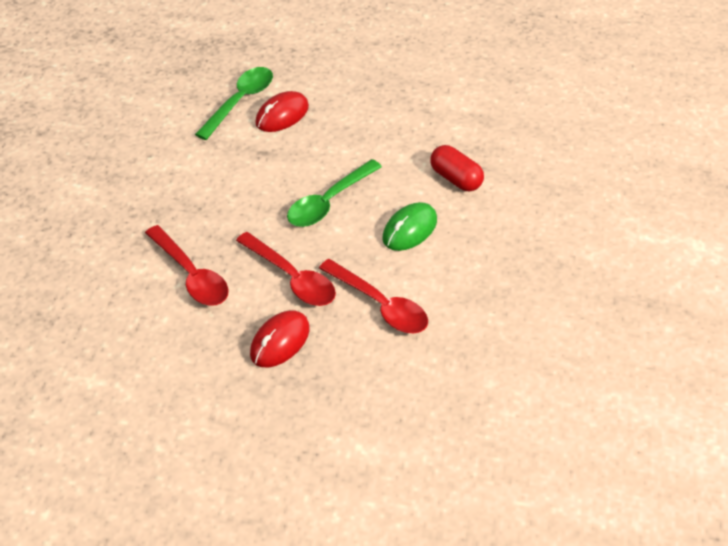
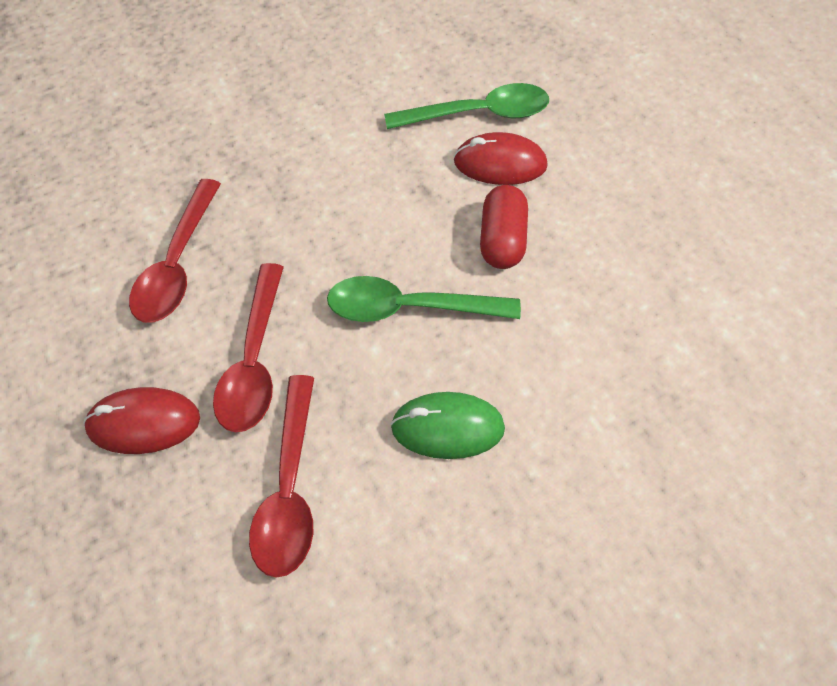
camera: 50 degrees right, 10 degrees up
red capsule [430,145,484,191] -> red capsule moved to [480,185,528,269]

